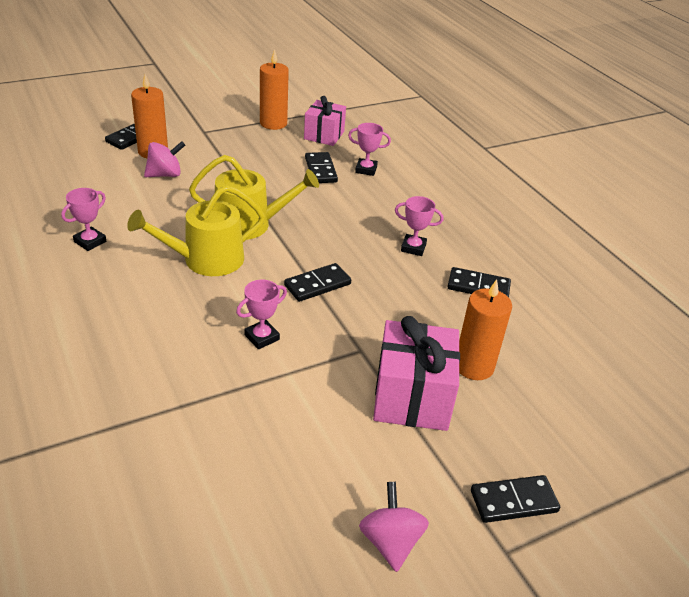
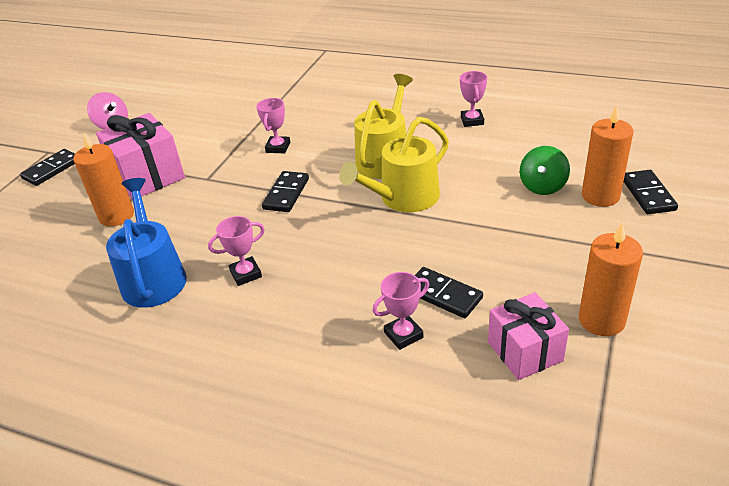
camera: 145 degrees right, 0 degrees up
pink spinning top [144,141,185,177] -> green spinning top [520,146,570,195]
black domino [448,267,511,298] -> blue watering can [106,178,187,308]

